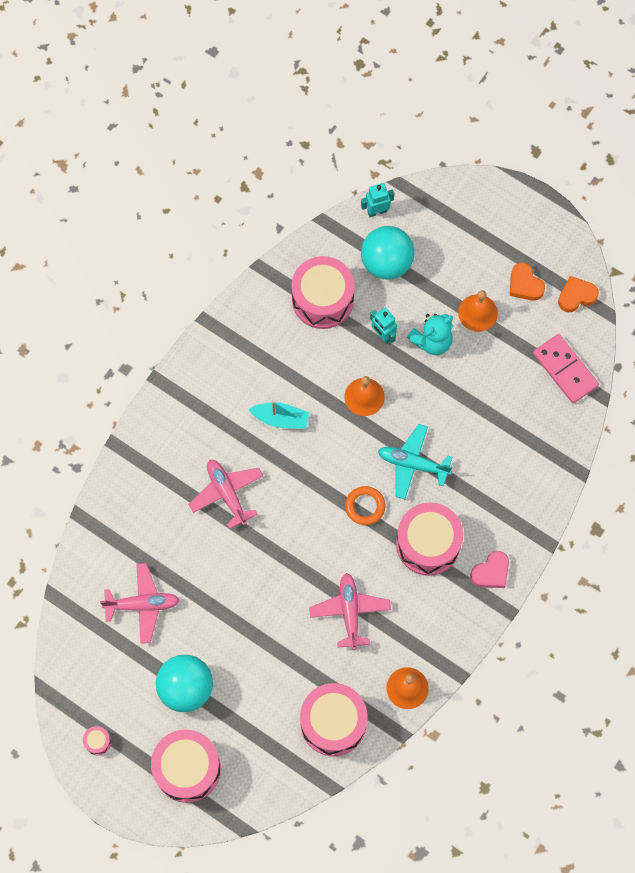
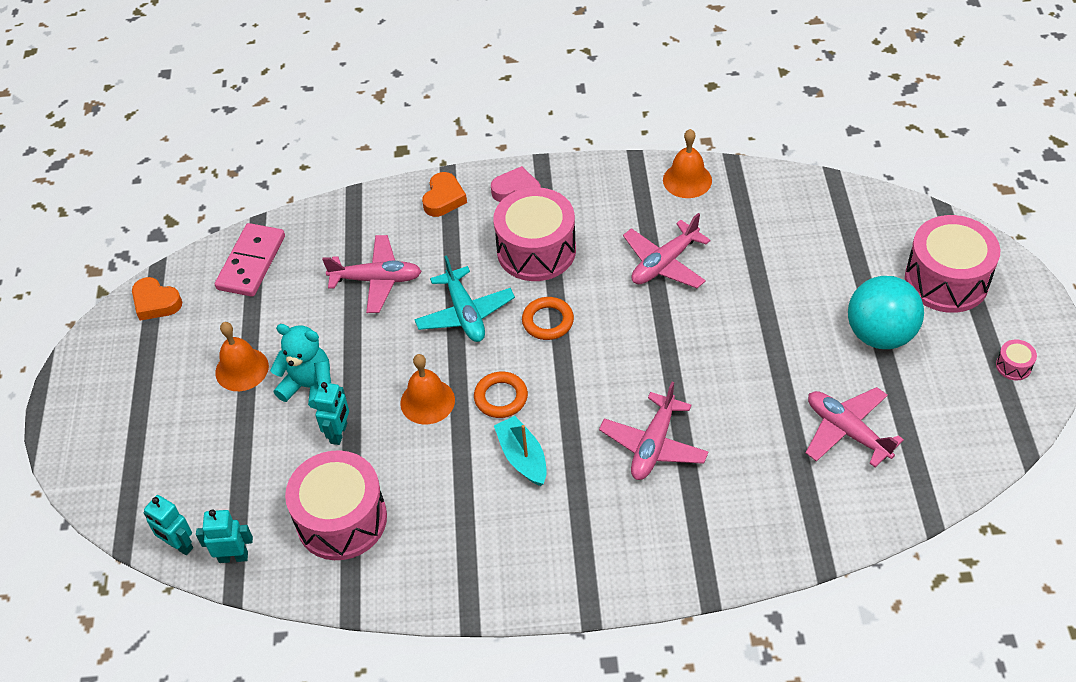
camera: 125 degrees left, 20 degrees down
pink drum [300,683,368,756] -> none
turquoise ball [361,226,415,279] -> none
orange heart [510,263,545,301] -> orange heart moved to [422,172,467,217]
none -> turquoise robot [196,510,253,563]
none -> pink plane [322,235,422,313]
none -> orange ring [474,372,528,418]

